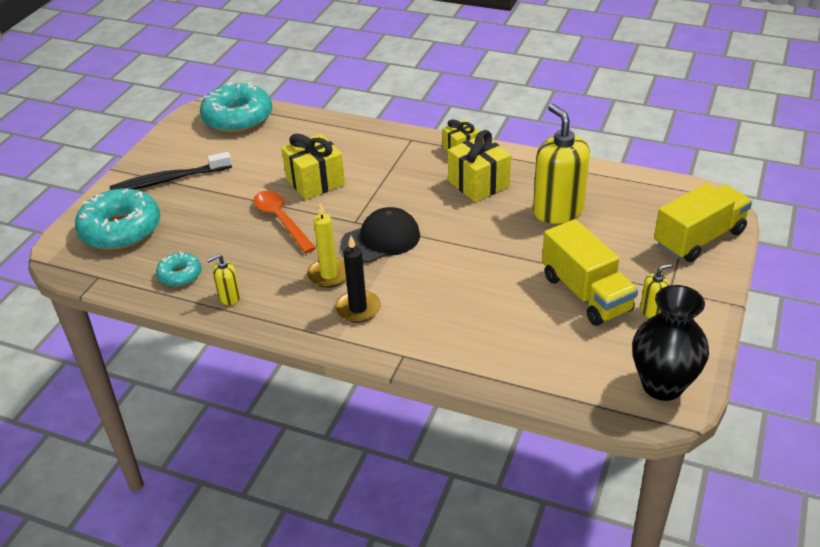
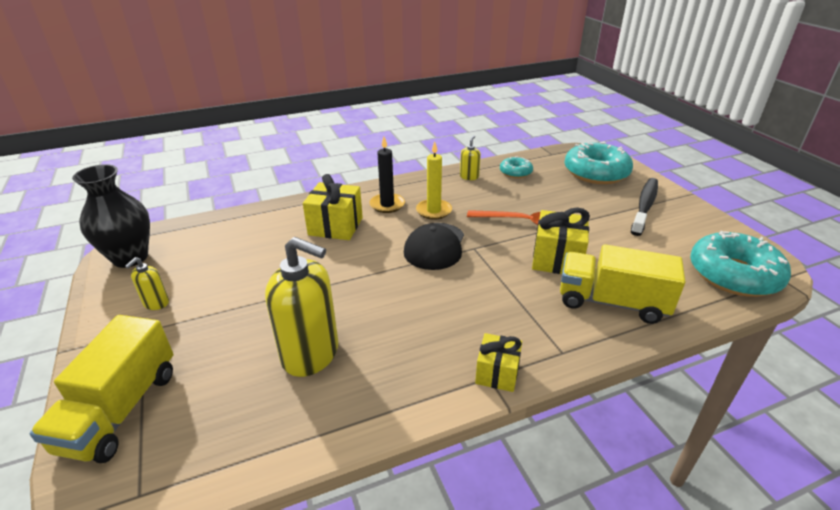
camera: 135 degrees right, 5 degrees down
yellow gift [448,130,511,202] -> yellow gift moved to [303,174,363,240]
yellow truck [542,219,638,326] -> yellow truck moved to [560,244,686,324]

